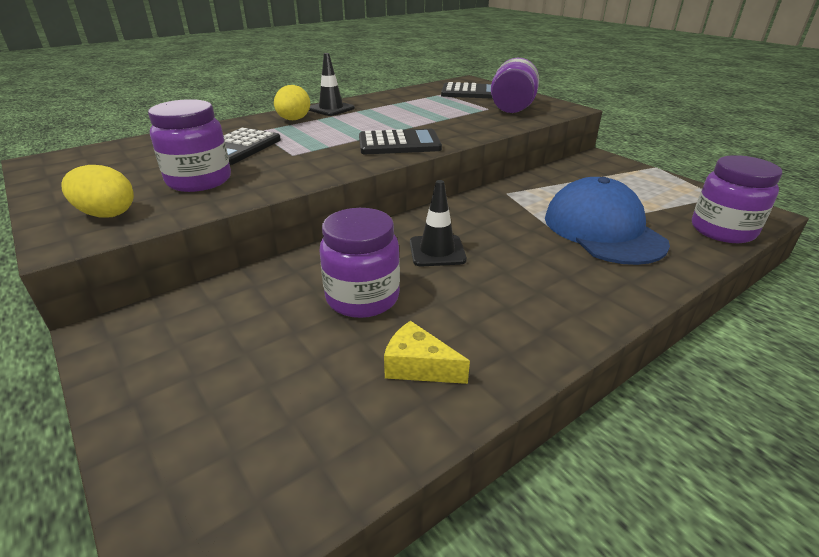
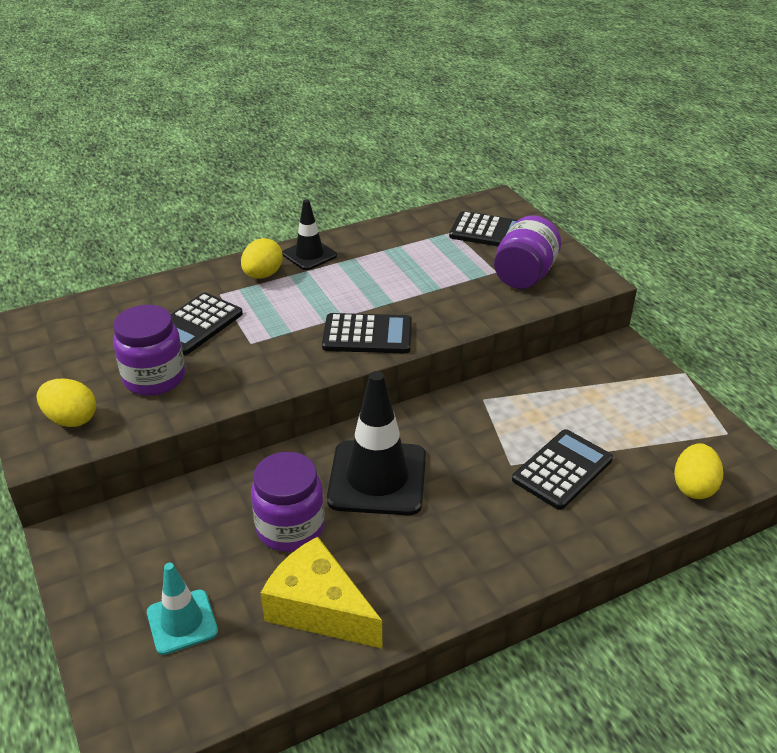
camera: 10 degrees right, 5 degrees up
yellow cheese [384,321,470,384] -> yellow cheese [261,537,382,648], size x1.77
black traffic cone [410,180,467,266] -> black traffic cone [327,371,426,515], size x1.77
blue cap [545,177,670,265] -> black calculator [512,429,613,510]
purple jar [692,155,782,243] -> yellow egg [674,443,723,499]
none -> turquoise traffic cone [147,563,218,655]

